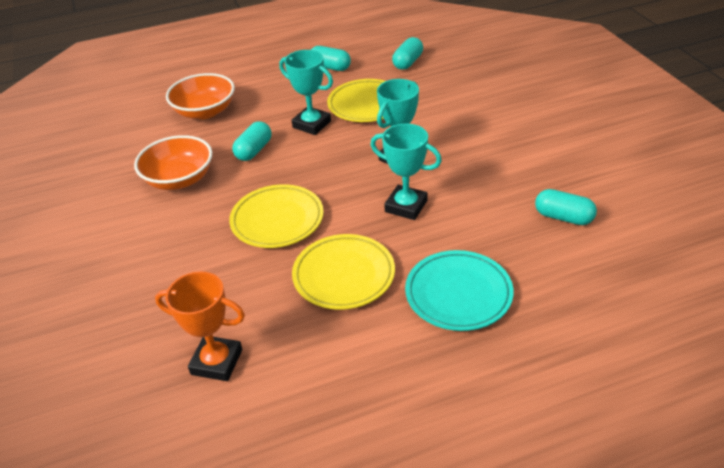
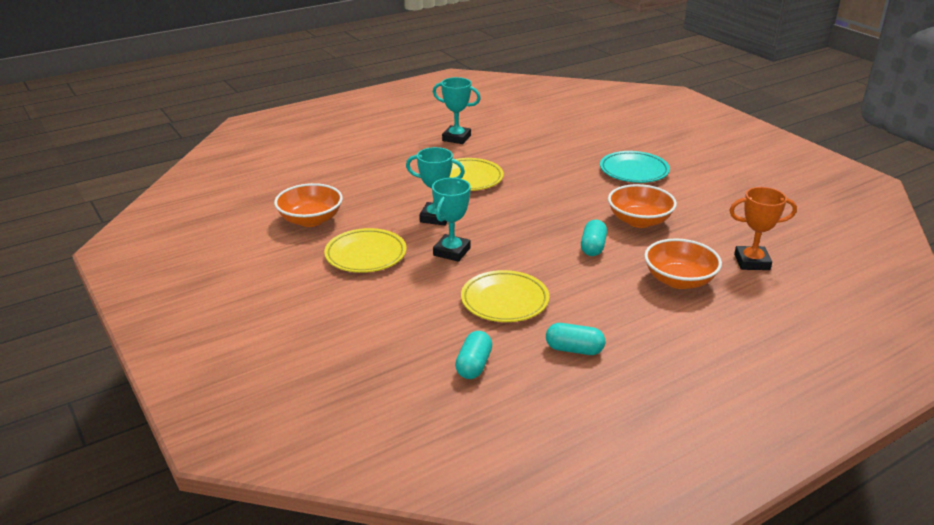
camera: 165 degrees right, 10 degrees down
orange trophy [155,272,245,381] -> orange trophy moved to [729,187,797,270]
yellow plate [229,184,324,248] -> yellow plate moved to [324,228,406,273]
turquoise trophy [279,50,333,135] -> turquoise trophy moved to [433,77,481,144]
turquoise plate [405,250,514,331] -> turquoise plate moved to [600,151,670,183]
turquoise capsule [535,189,597,225] -> orange bowl [274,183,343,227]

